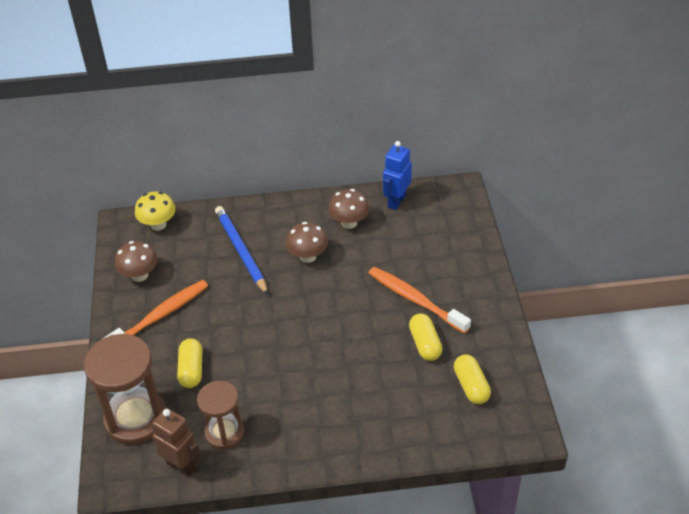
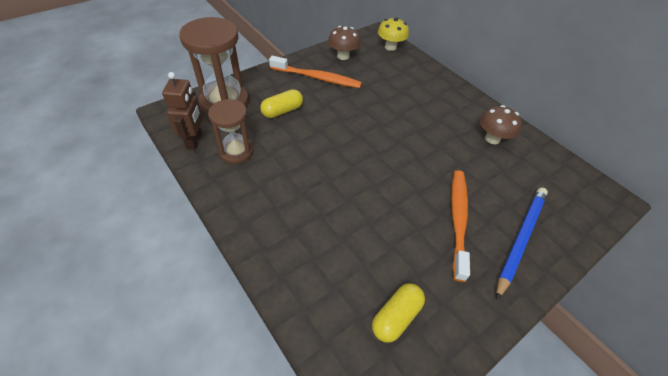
camera: 55 degrees right, 5 degrees up
blue pencil [215,206,268,295] -> blue pencil moved to [496,187,548,300]
brown mushroom [286,222,328,263] -> none
blue robot [383,141,412,210] -> none
yellow capsule [409,313,442,361] -> none

